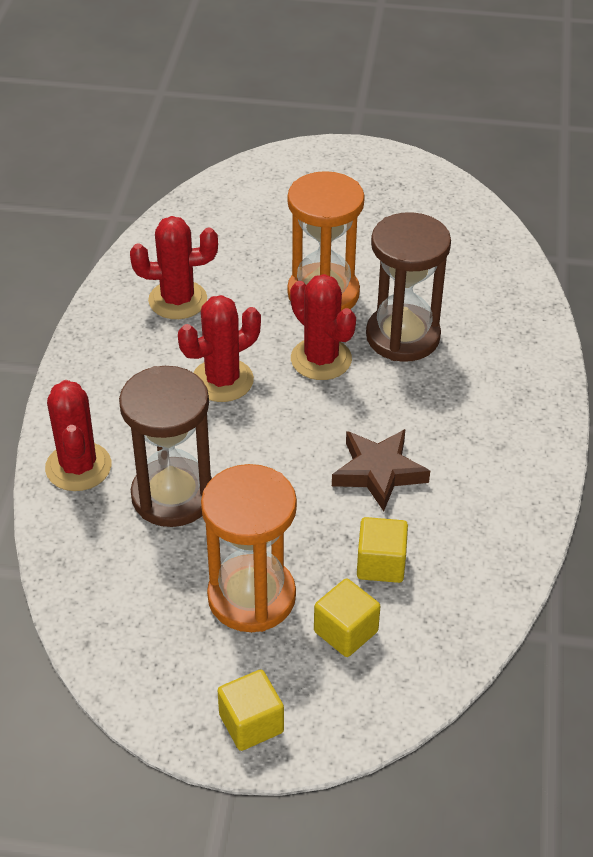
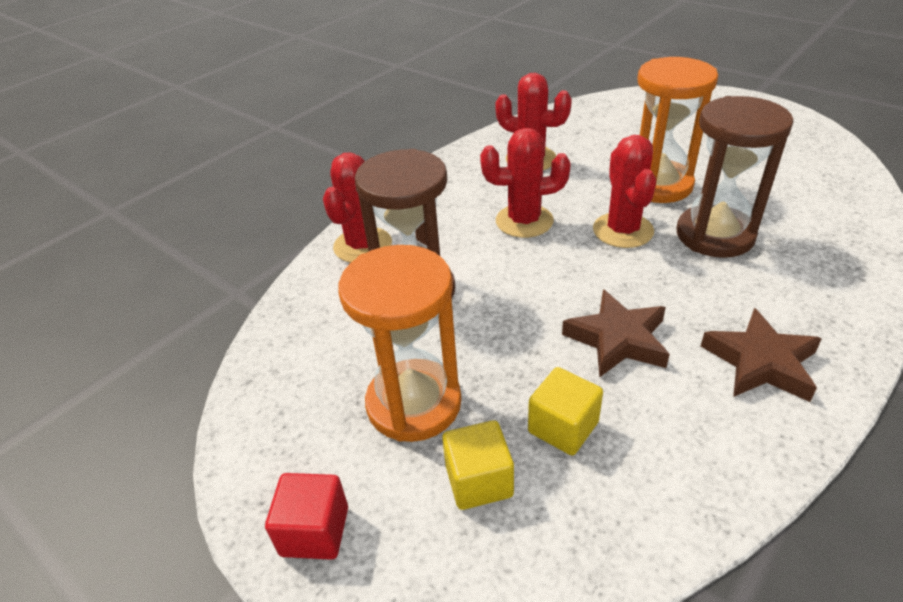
camera: 35 degrees right, 5 degrees down
yellow cube [218,670,284,751] -> red cube [265,473,348,560]
none -> brown star [701,308,822,402]

